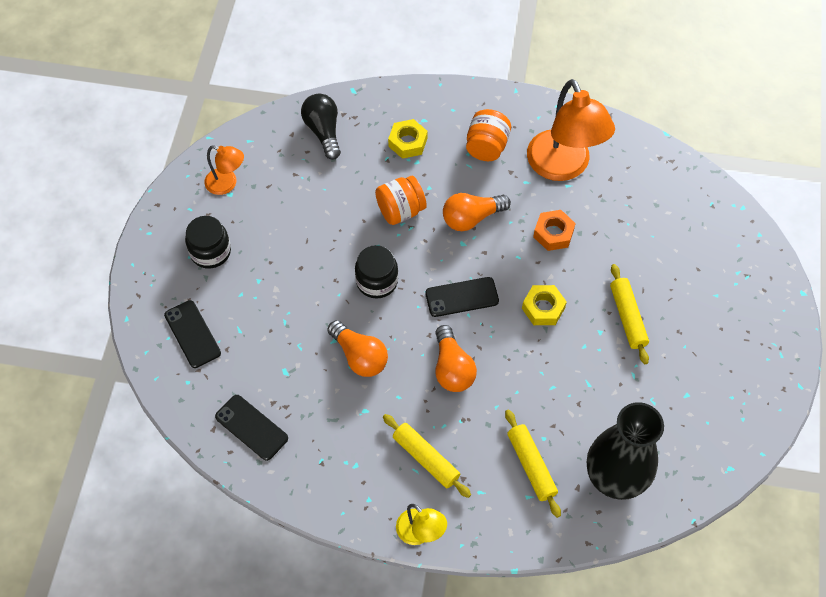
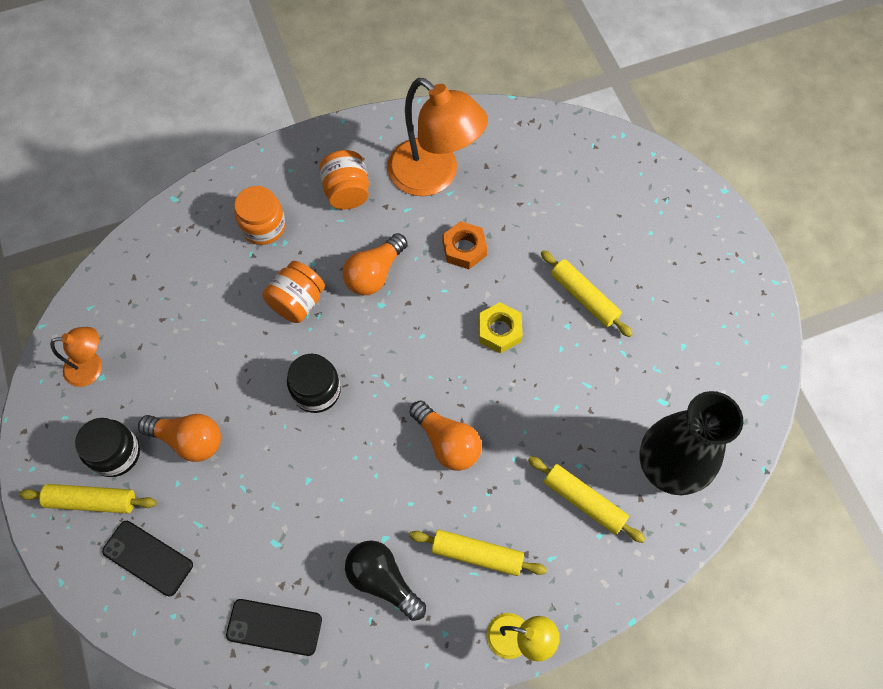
camera: 30 degrees left, 5 degrees up
black light bulb [301,94,341,160] -> black light bulb moved to [345,540,426,621]
orange light bulb [327,320,388,377] -> orange light bulb moved to [138,414,221,462]
yellow nut [388,119,428,159] -> orange jar [234,186,286,245]
black phone [425,277,499,317] -> none
none -> yellow rolling pin [19,484,157,514]

